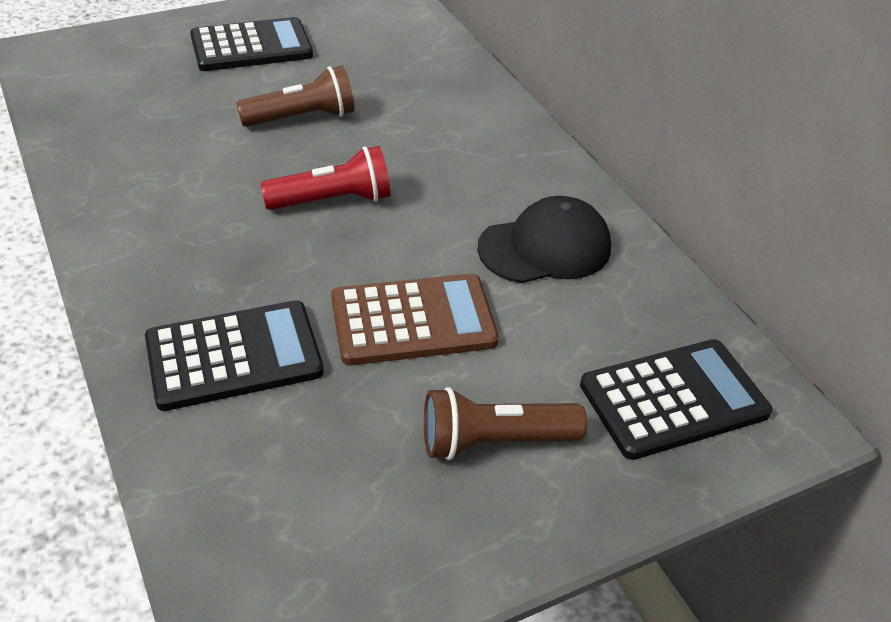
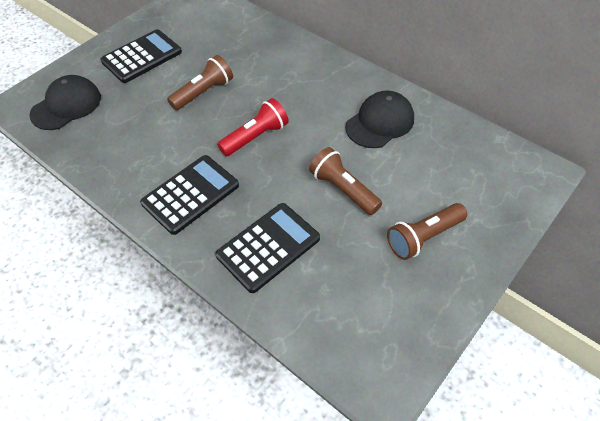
camera: 20 degrees left, 10 degrees up
brown calculator [331,274,499,365] -> brown flashlight [309,147,382,215]
black calculator [580,339,773,460] -> black calculator moved to [140,155,239,235]
none -> black cap [29,75,101,130]

